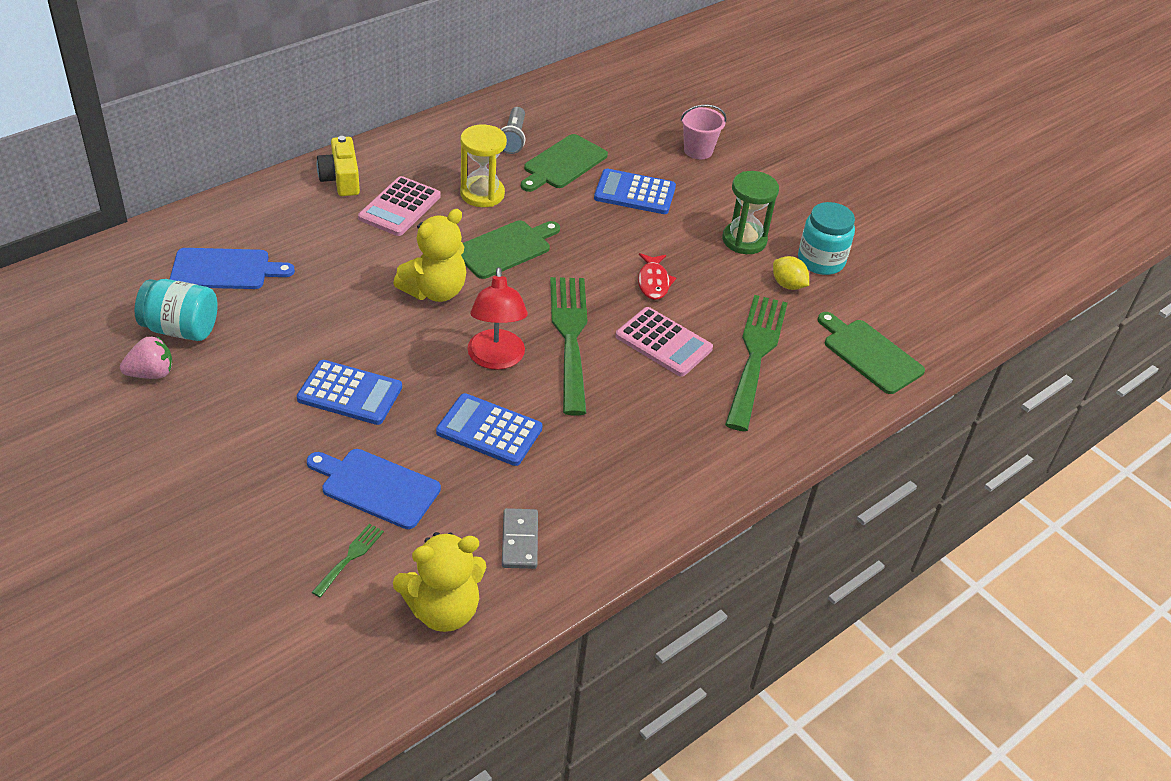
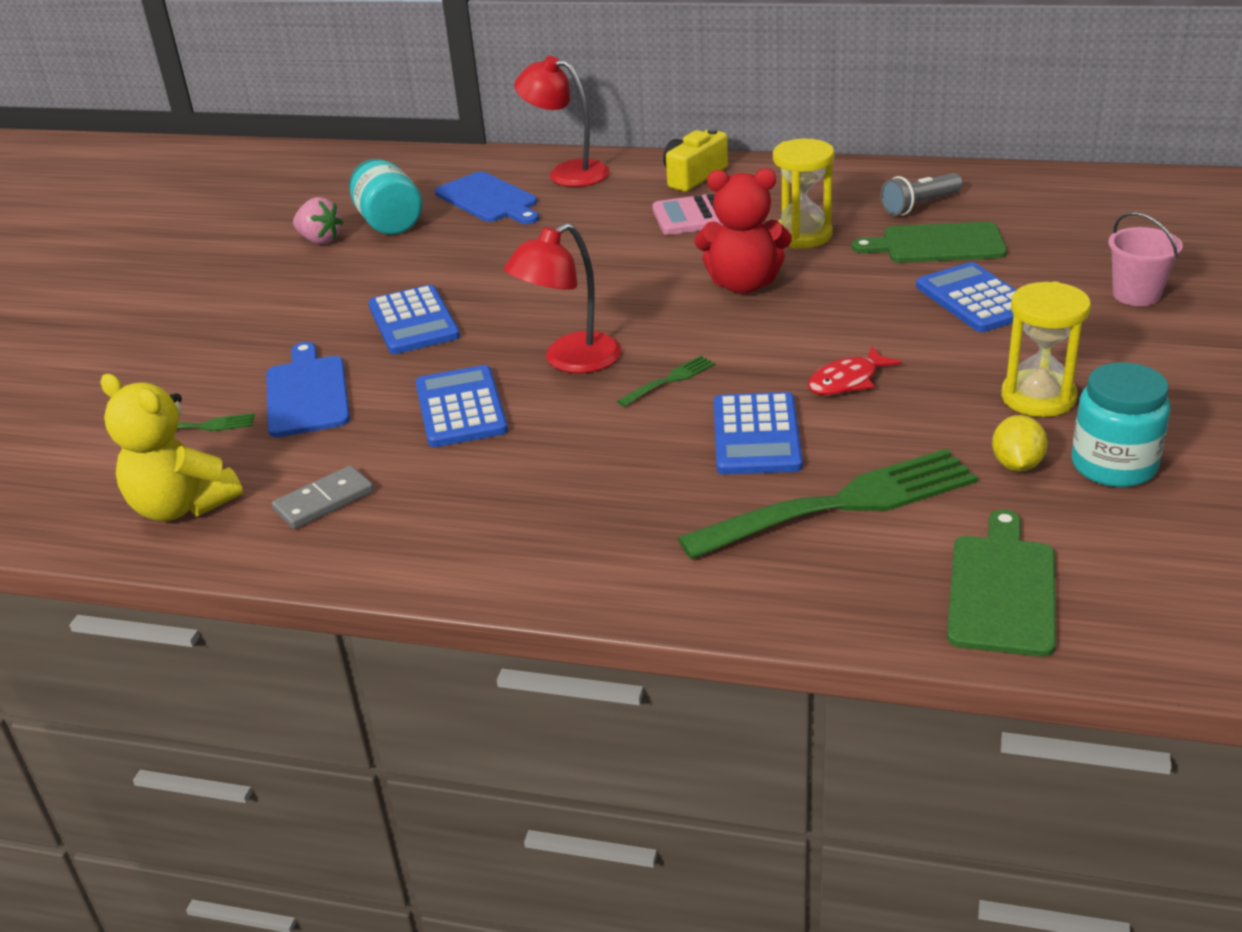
camera: 60 degrees right, 10 degrees down
yellow teddy bear [393,209,466,302] -> none
green cutting board [461,220,560,279] -> red teddy bear [695,168,792,294]
green fork [550,277,588,415] -> green fork [617,356,715,407], size x0.43
pink calculator [615,307,713,377] -> blue calculator [714,392,803,475]
green hourglass [722,171,779,254] -> yellow hourglass [1001,281,1091,417]
none -> red lamp [514,56,610,187]

